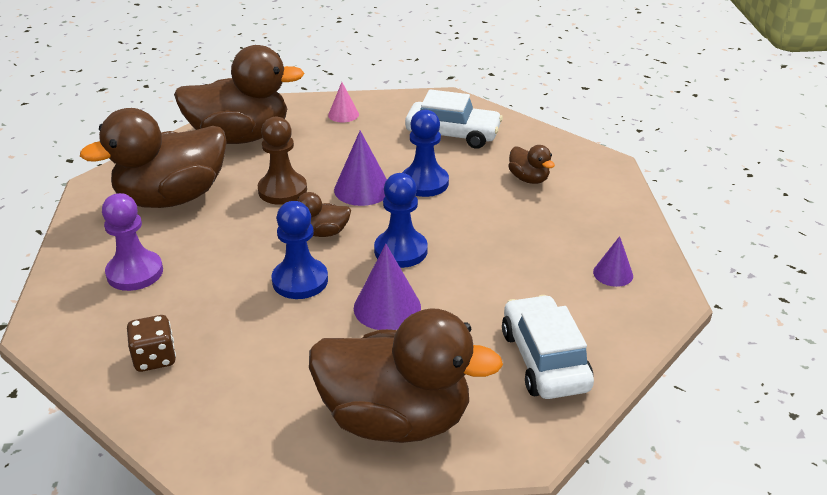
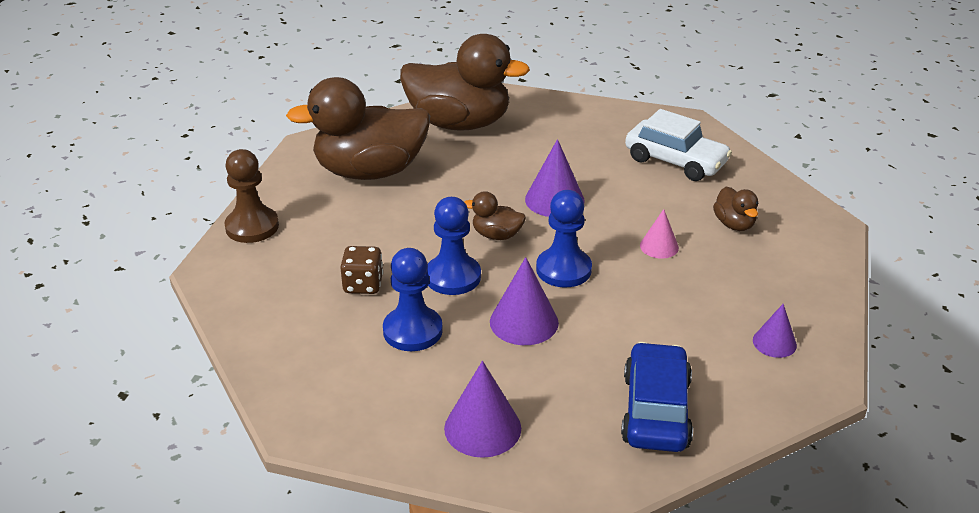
camera: 20 degrees right, 0 degrees up
purple pawn [102,193,163,291] -> none
brown dice [127,315,176,372] -> brown dice moved to [340,246,383,294]
brown pawn [257,117,307,205] -> brown pawn moved to [224,149,279,243]
brown duck [309,308,503,443] -> purple cone [444,361,521,458]
pink cone [328,82,359,123] -> pink cone moved to [640,209,679,259]
blue pawn [402,110,449,197] -> blue pawn moved to [383,248,443,351]
white car [502,295,594,399] -> blue car [621,342,693,452]

